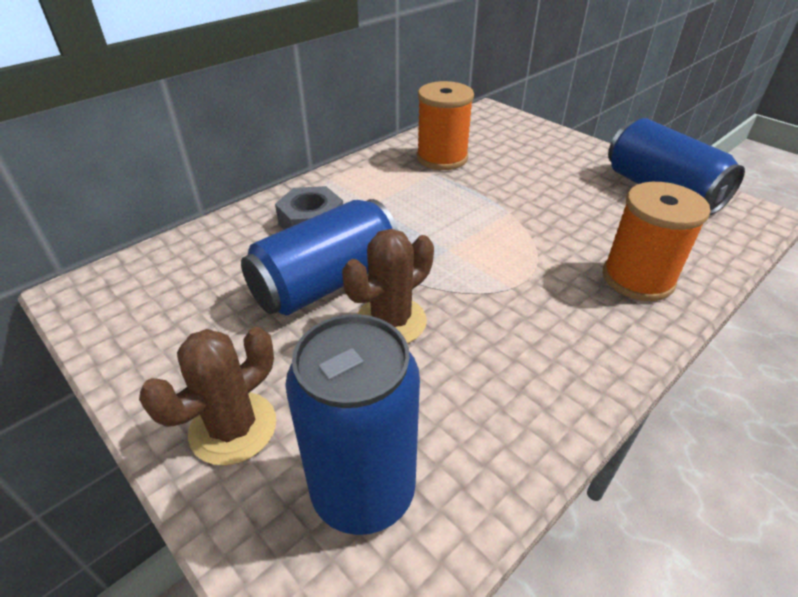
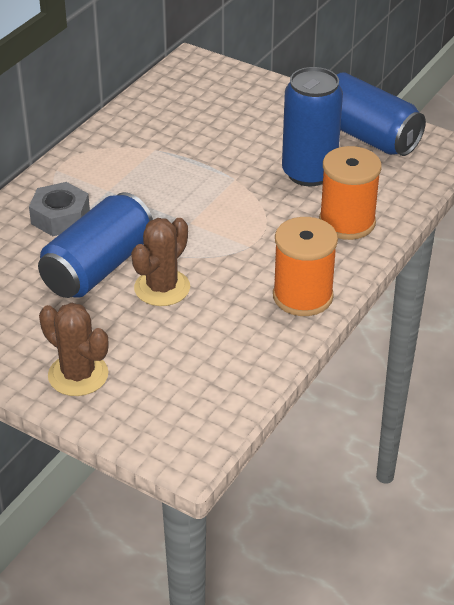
camera: 15 degrees left, 0 degrees up
brown cactus [139,327,276,465] -> brown cactus turned 75 degrees counterclockwise [39,303,108,396]
blue can [285,314,420,535] -> blue can moved to [282,67,343,186]
orange spool [417,81,474,170] -> orange spool moved to [273,217,338,316]

